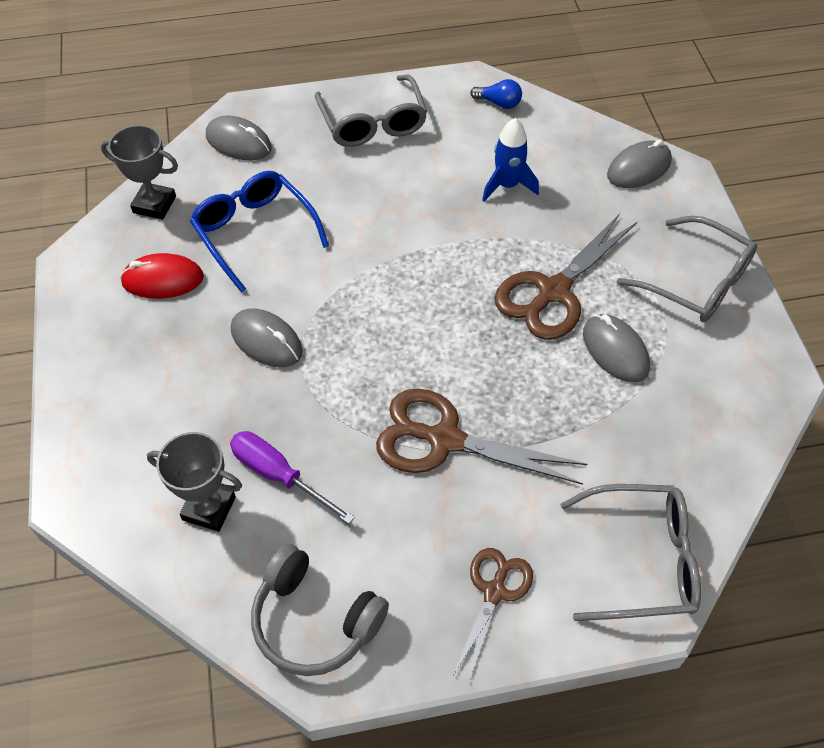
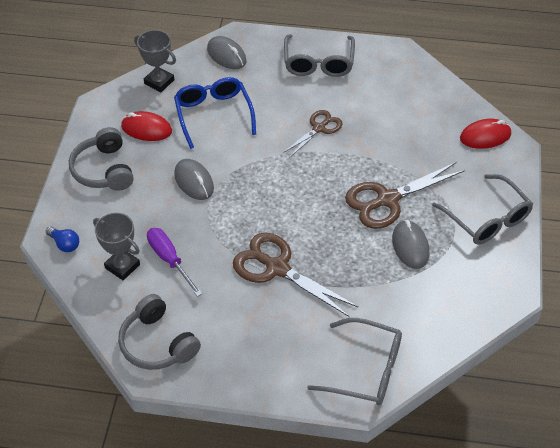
camera: 20 degrees right, 5 degrees down
brown scissors [454,548,533,681] -> brown scissors moved to [283,110,342,158]
blue light bulb [470,79,522,109] -> blue light bulb moved to [46,227,79,252]
blue rocket [482,118,539,201] -> none
grey mouse [607,139,672,188] -> red mouse [460,119,511,149]
none -> grey headphones [69,127,134,191]

